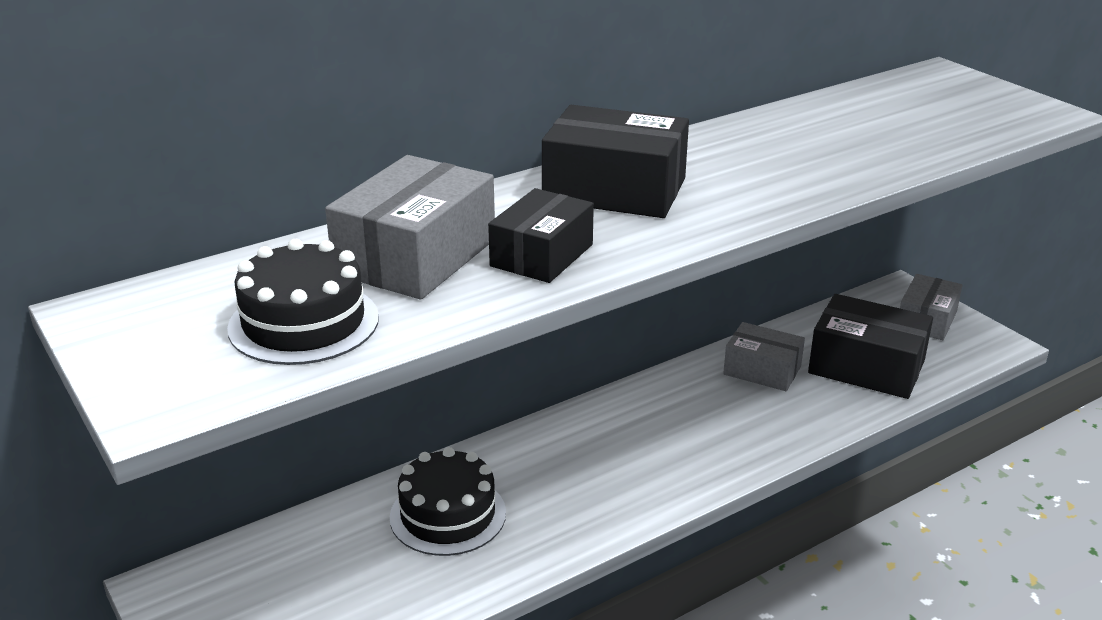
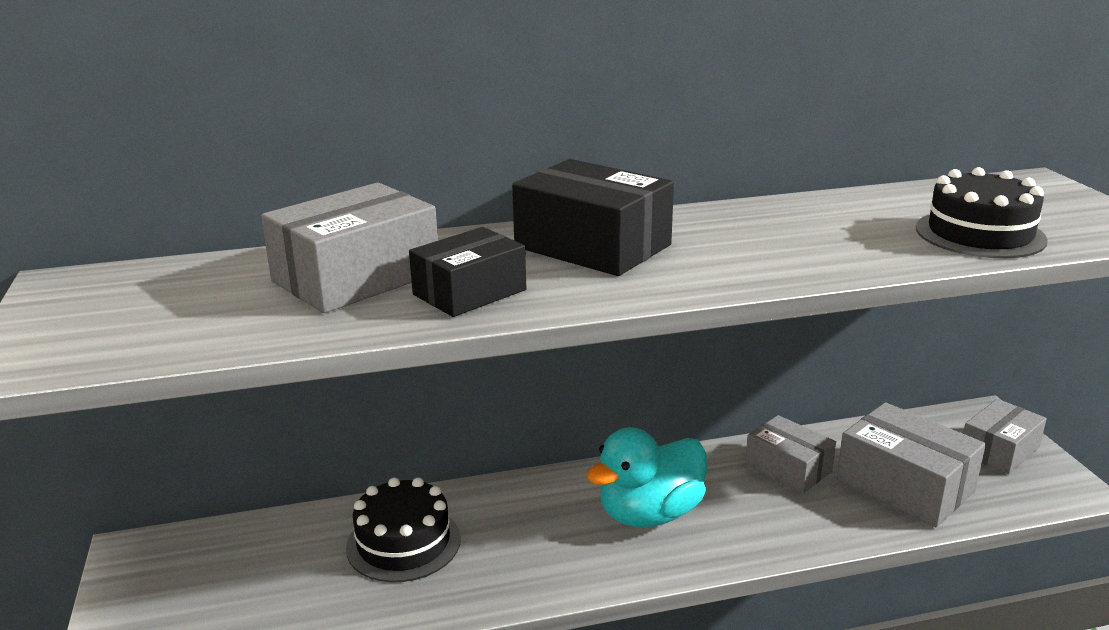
camera: 20 degrees right, 5 degrees down
black cake [227,239,379,365] -> black cake moved to [916,167,1048,258]
black box [808,294,933,399] -> grey box [836,402,986,527]
none -> turquoise duck [587,427,707,527]

